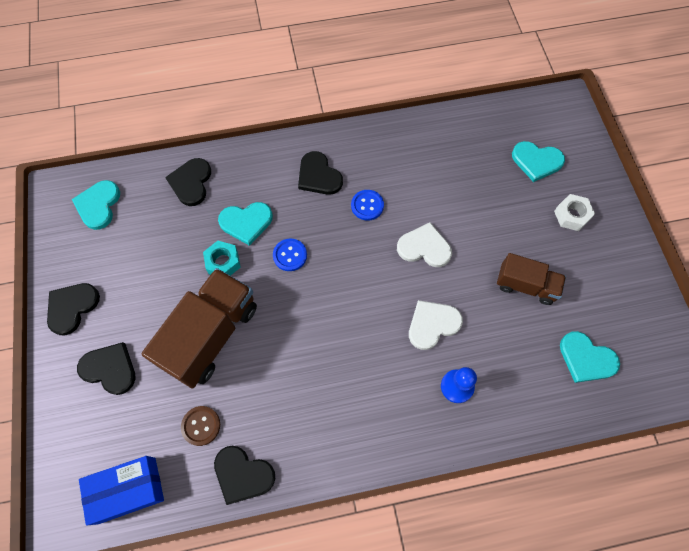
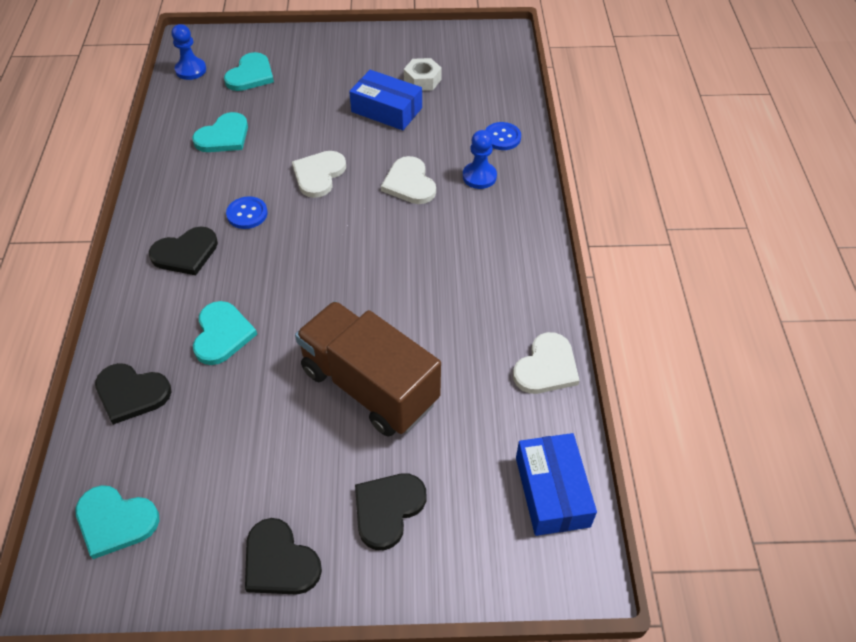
camera: 80 degrees left, 15 degrees down
brown button [181,406,220,446] -> none
turquoise nut [203,241,241,276] -> none
black heart [214,446,275,505] -> white heart [513,332,580,394]
blue button [273,239,307,271] -> blue button moved to [485,122,521,150]
brown truck [497,253,566,305] -> blue box [349,70,422,130]
white nut [554,194,595,231] -> white nut moved to [404,58,442,91]
turquoise heart [560,331,620,383] -> turquoise heart moved to [192,112,248,152]
none -> blue pawn [172,24,206,80]

